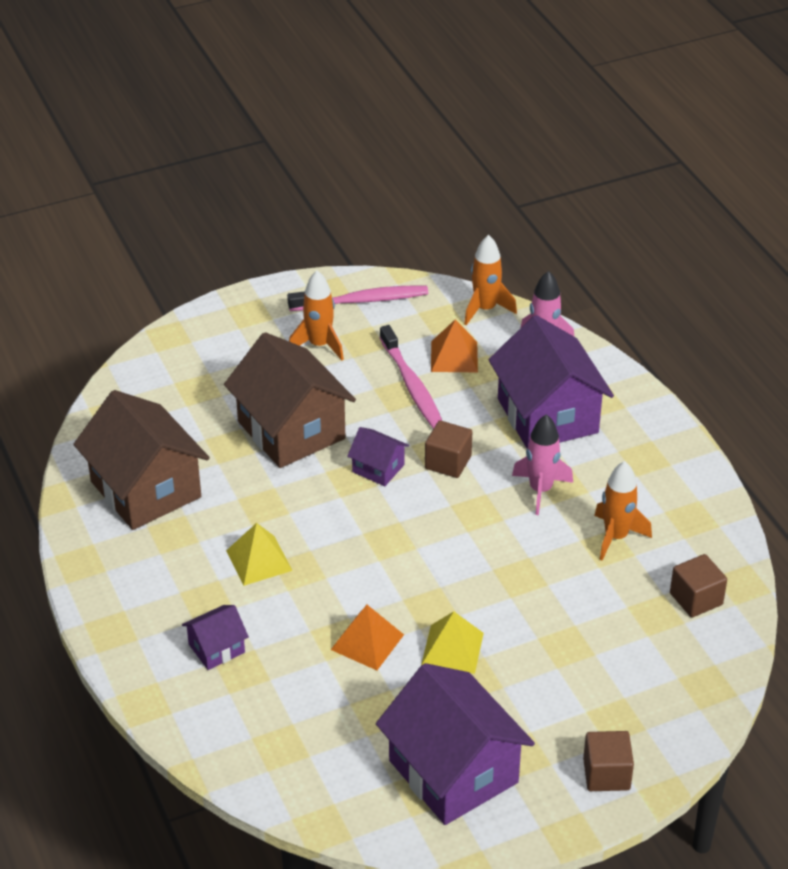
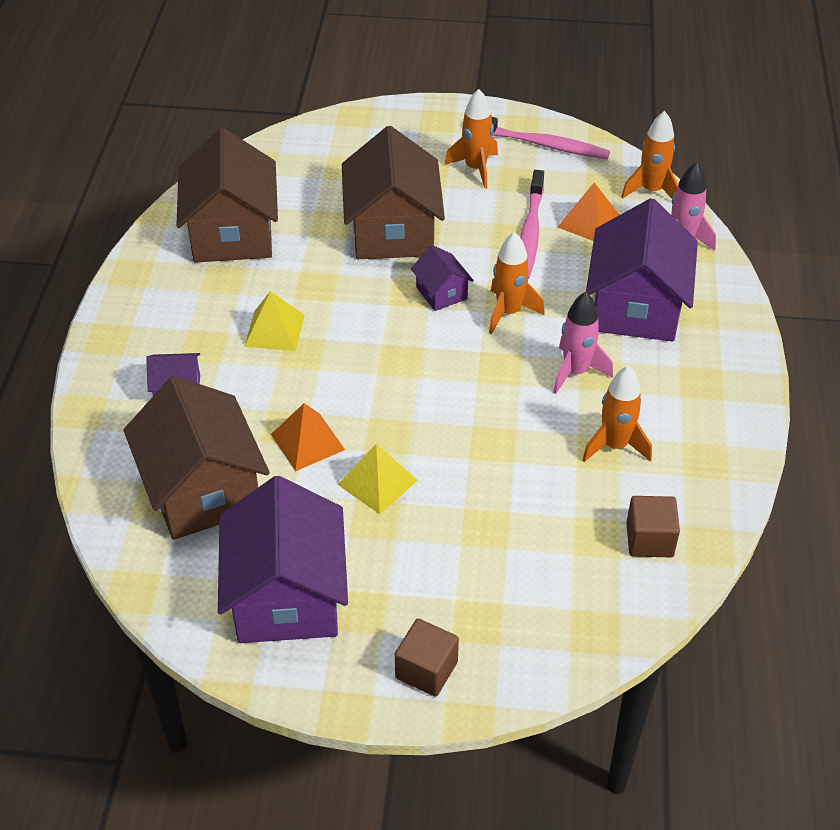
camera: 30 degrees right, 5 degrees up
brown cube [425,420,472,478] -> orange rocket [489,232,545,334]
none -> brown house [124,376,270,540]

